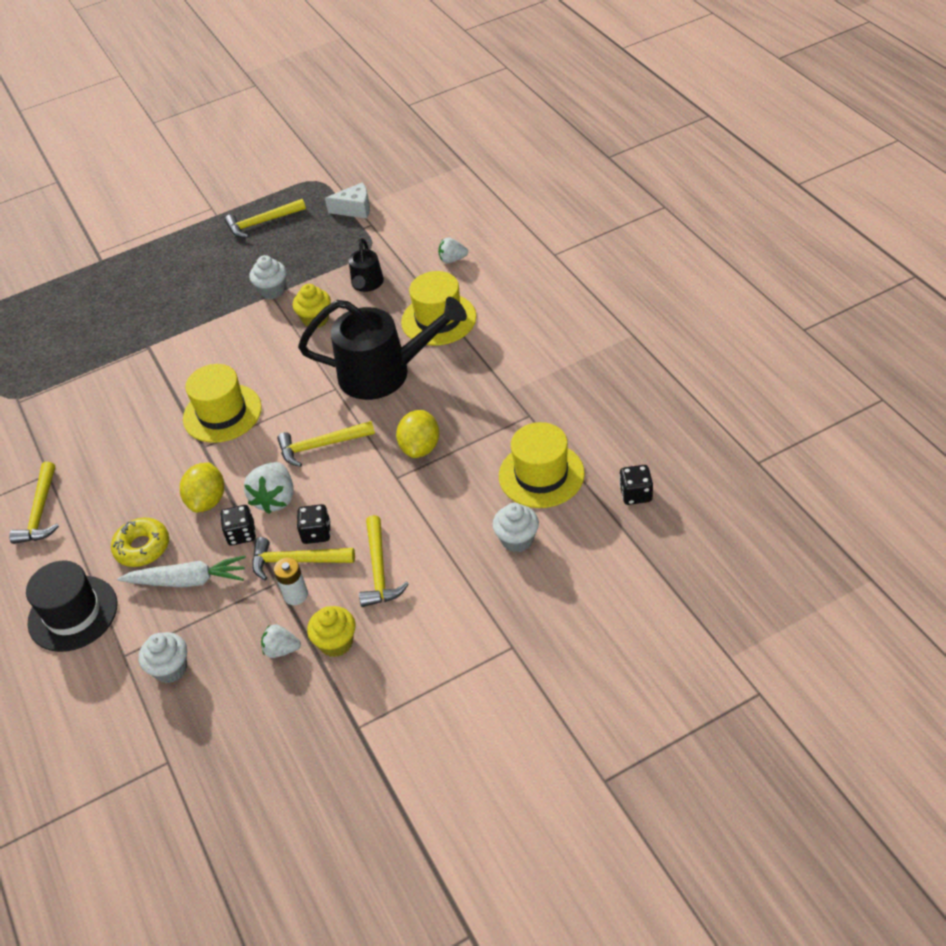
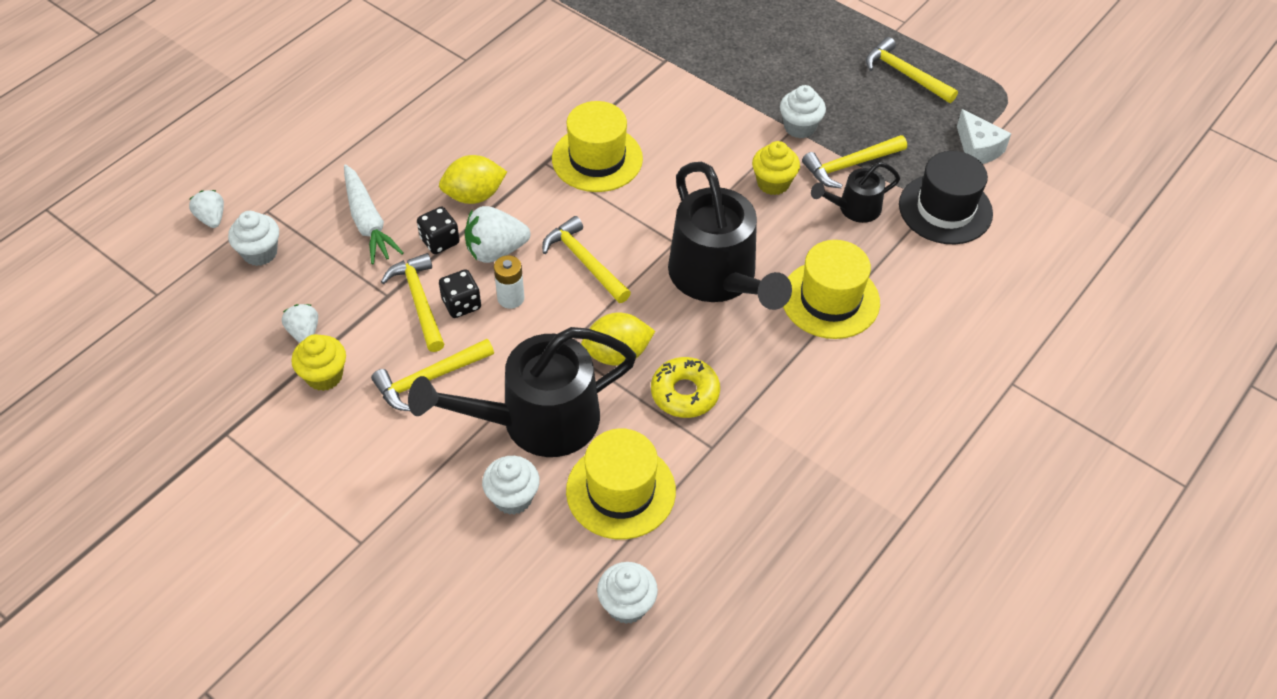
camera: 60 degrees right, 5 degrees up
yellow hammer [9,462,59,544] -> yellow hammer moved to [802,135,907,188]
black hat [26,561,117,652] -> black hat moved to [899,151,993,244]
yellow donut [111,517,169,567] -> yellow donut moved to [651,357,720,418]
white battery [274,558,308,605] -> white battery moved to [494,255,524,309]
white strawberry [438,237,468,263] -> white strawberry moved to [189,190,224,228]
black dice [619,465,653,505] -> white cupcake [597,562,658,624]
none -> black watering can [408,327,637,457]

